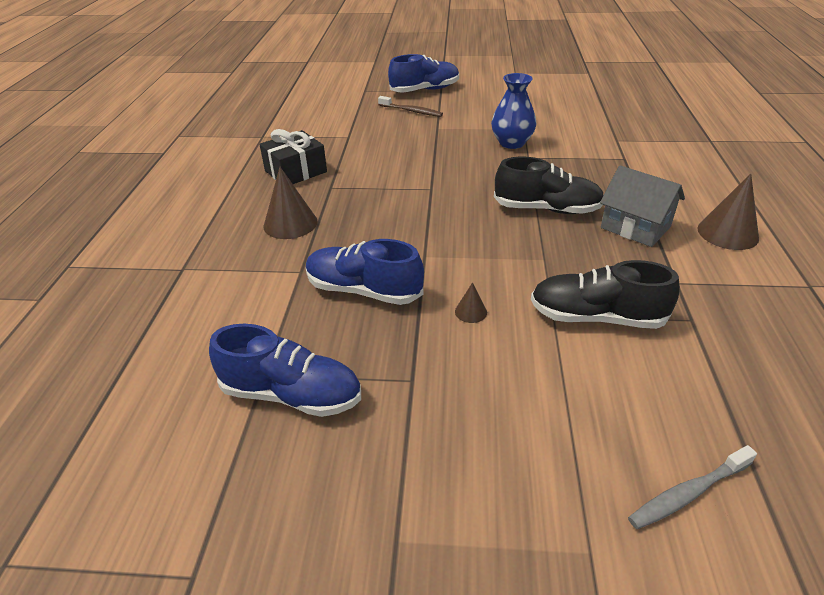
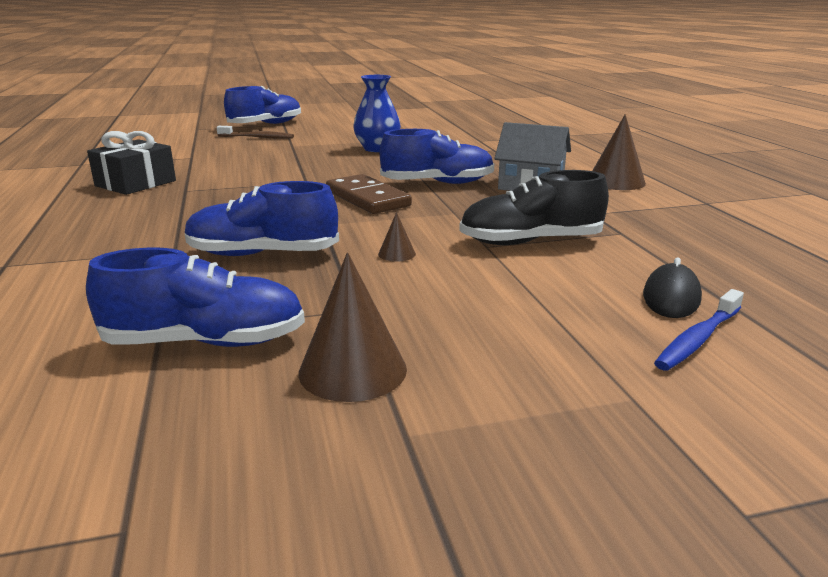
camera: 20 degrees left, 15 degrees down
brown cone [263,167,318,239] -> brown cone moved to [298,252,407,402]
black shoe [494,157,604,214] -> blue shoe [380,129,494,184]
grey toothbrush [628,445,757,529] -> blue toothbrush [654,289,744,371]
none -> brown domino [326,174,412,214]
none -> black mouse [643,257,702,318]

